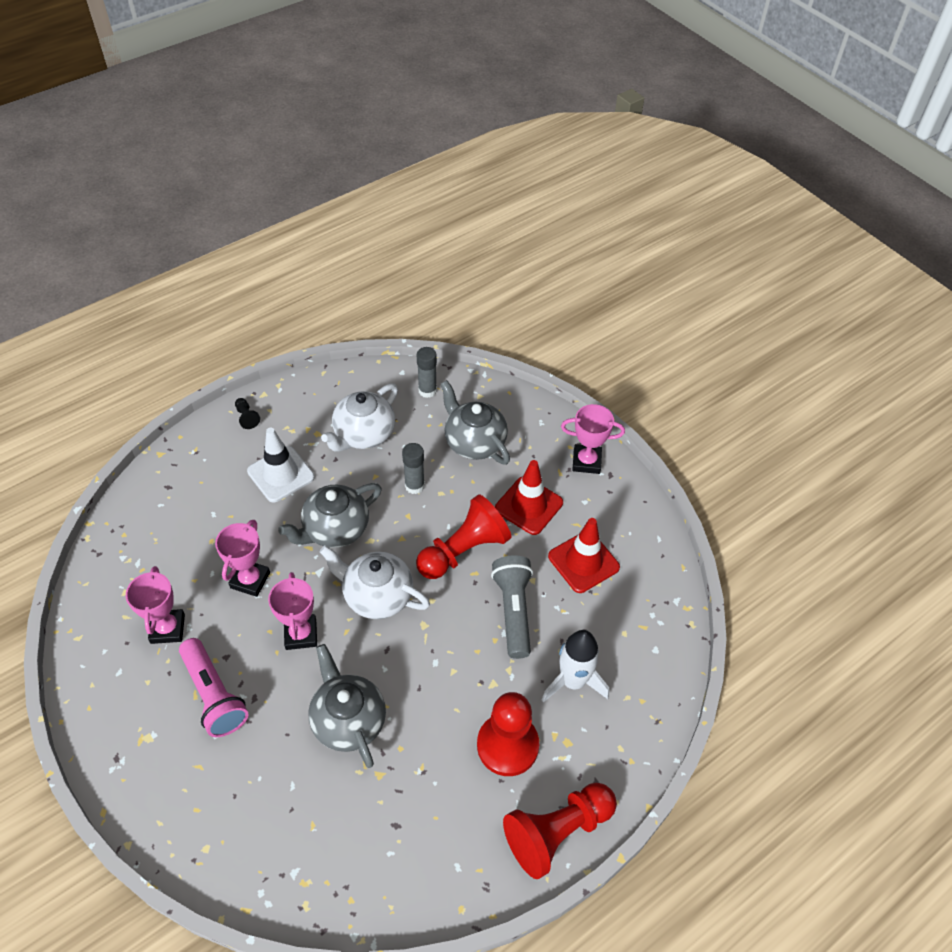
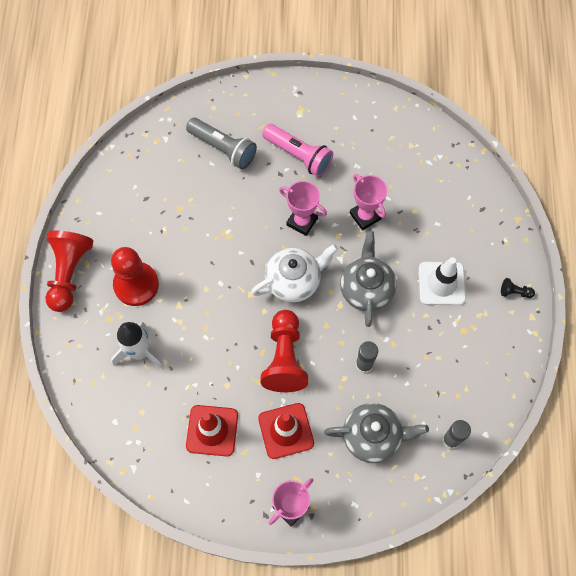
camera: 130 degrees right, 15 degrees up
pink trophy [126,566,185,644] -> none
pink flashlight [179,638,249,737] -> pink flashlight turned 150 degrees counterclockwise [262,124,333,177]
grey teapot [309,644,386,768] -> none
white teapot [321,384,398,452] -> none
grey flashlight [491,555,533,659] -> grey flashlight moved to [186,118,257,169]

